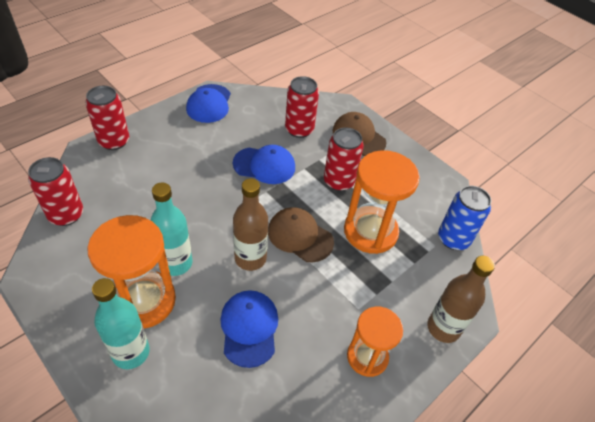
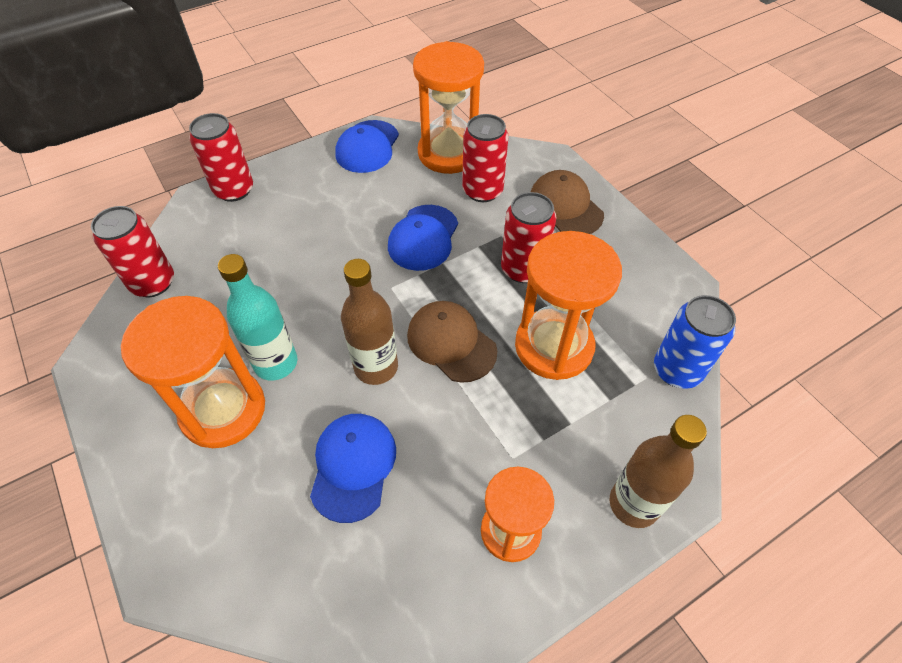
camera: 15 degrees right, 5 degrees up
turquoise bottle [92,278,150,369] -> none
blue cap [233,145,295,184] -> blue cap turned 90 degrees clockwise [388,205,458,271]
none -> orange hourglass [413,41,484,174]

